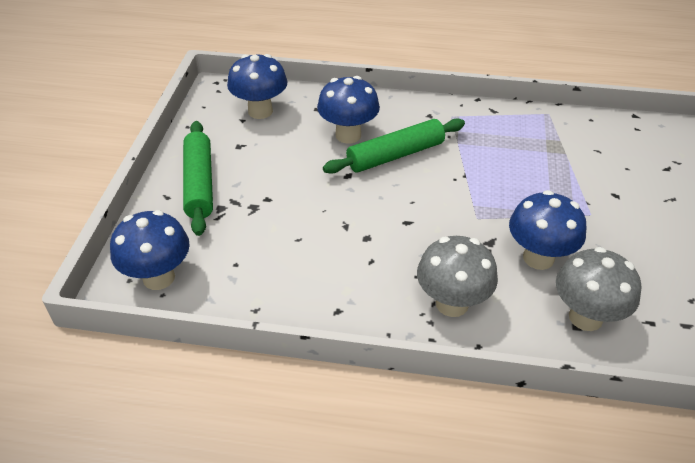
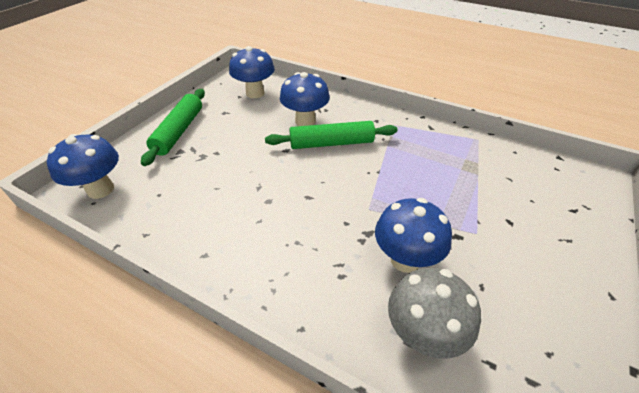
camera: 20 degrees right, 0 degrees up
grey mushroom [417,236,498,317] -> none

